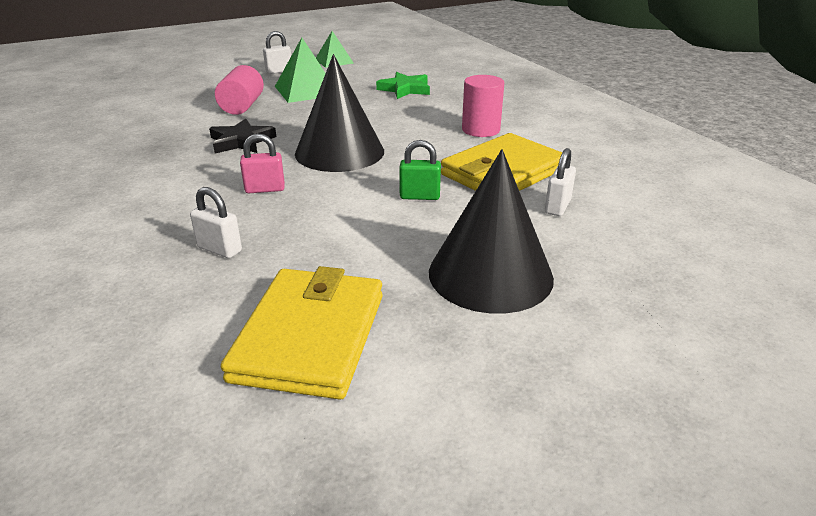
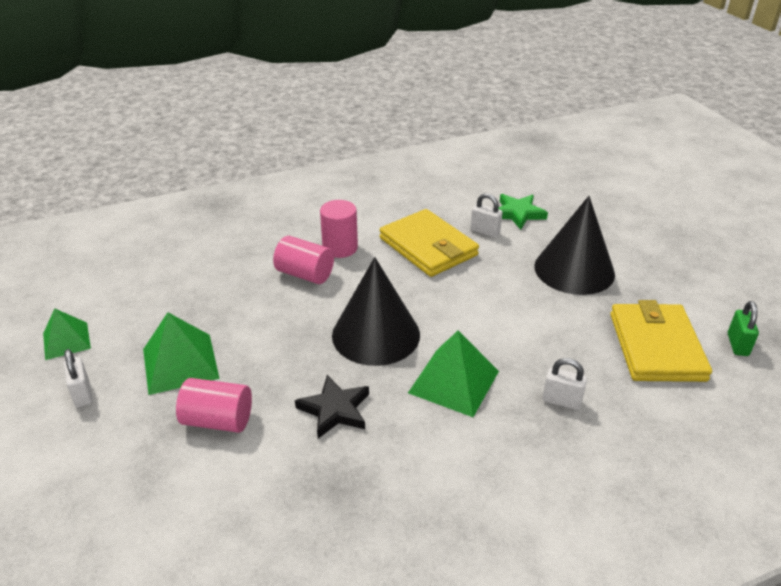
camera: 85 degrees left, 5 degrees up
white padlock [190,187,242,258] -> white padlock turned 75 degrees clockwise [542,358,587,410]
yellow wallet [221,266,383,400] -> yellow wallet turned 75 degrees clockwise [610,300,712,382]
pink padlock [240,133,285,193] -> green pyramid [408,331,499,417]
green star [376,72,430,99] -> green star moved to [499,194,548,230]
green padlock [399,140,441,200] -> green padlock moved to [728,301,759,356]
none -> pink cylinder [273,236,334,284]

